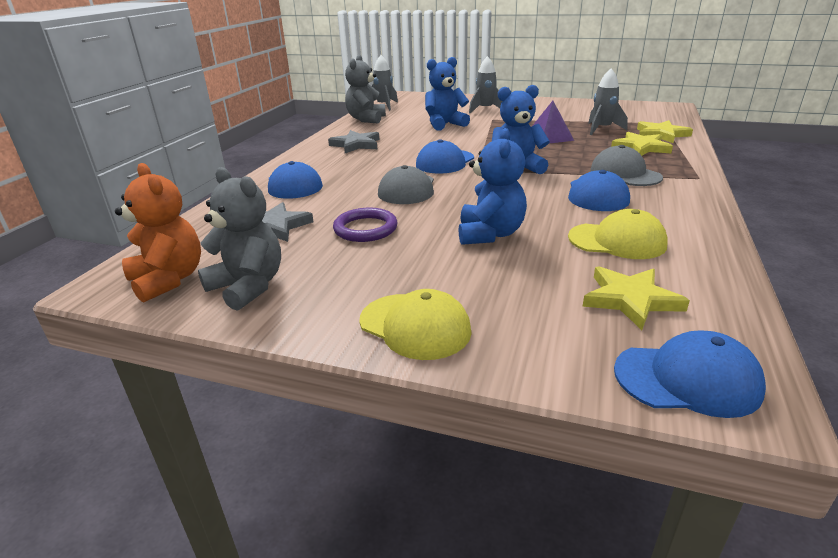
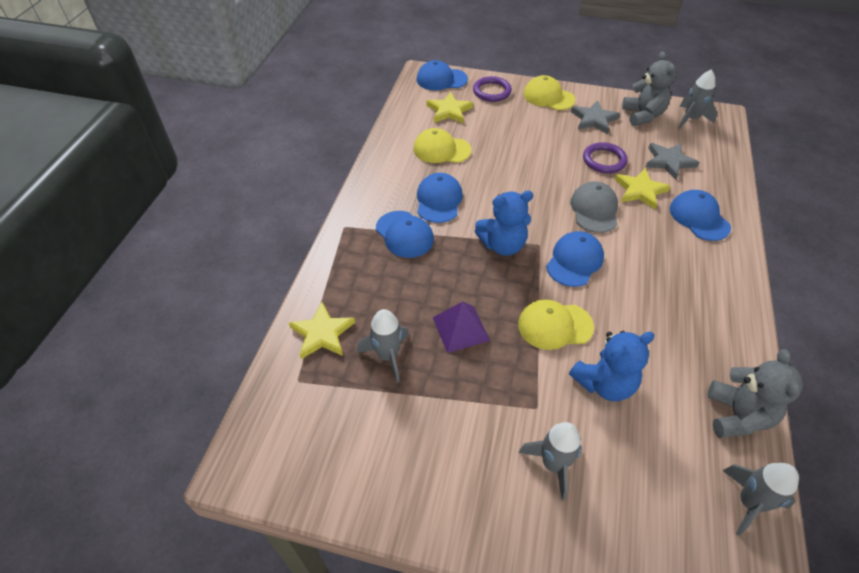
camera: 175 degrees right, 20 degrees up
orange teddy bear [115,163,201,303] -> grey rocket [678,69,717,129]
grey teddy bear [198,167,281,311] -> grey teddy bear turned 135 degrees counterclockwise [622,51,676,126]
grey star [328,130,380,153] -> grey star moved to [571,100,620,134]
blue teddy bear [458,128,527,245] -> none
grey cap [590,145,663,186] -> blue cap [376,211,434,258]
yellow star [611,132,673,156] -> yellow star moved to [615,168,671,209]
none -> purple ring [473,76,512,102]
none -> yellow cap [518,299,594,350]

